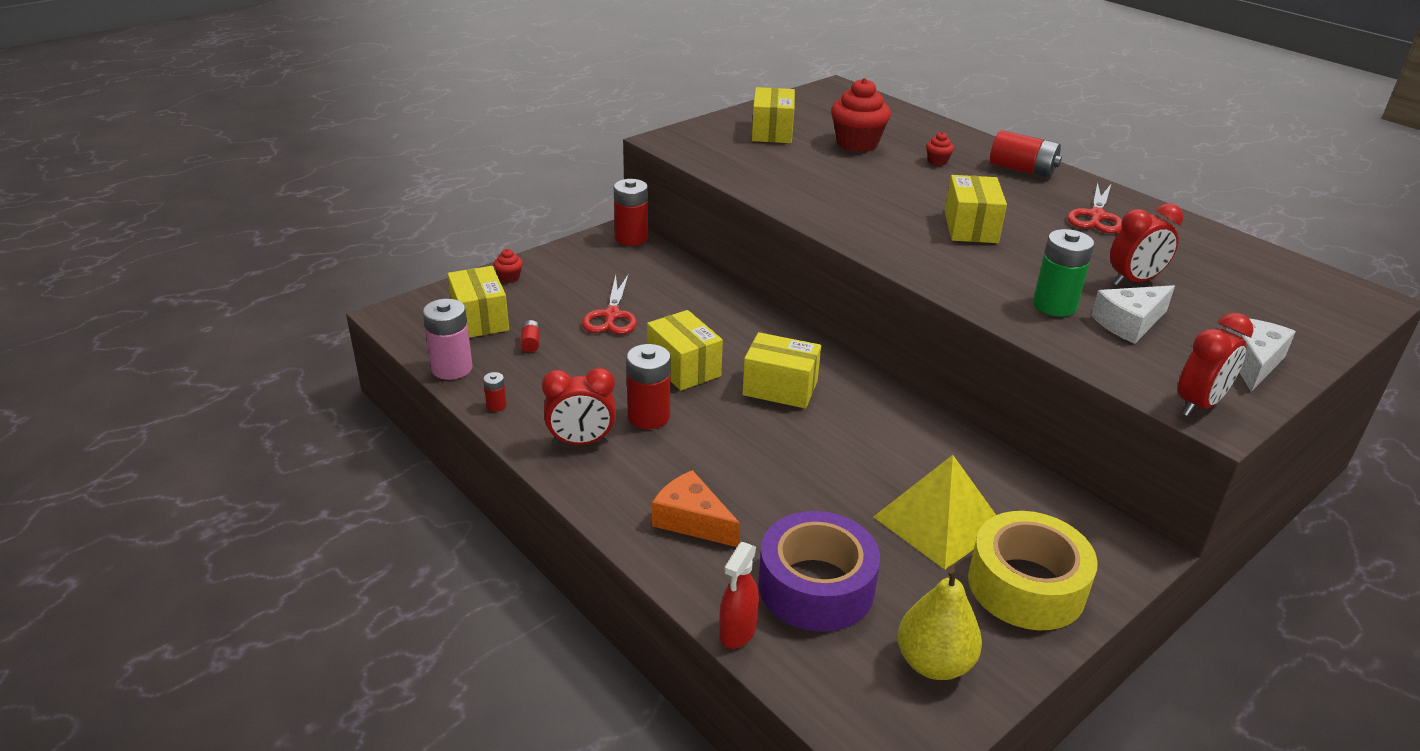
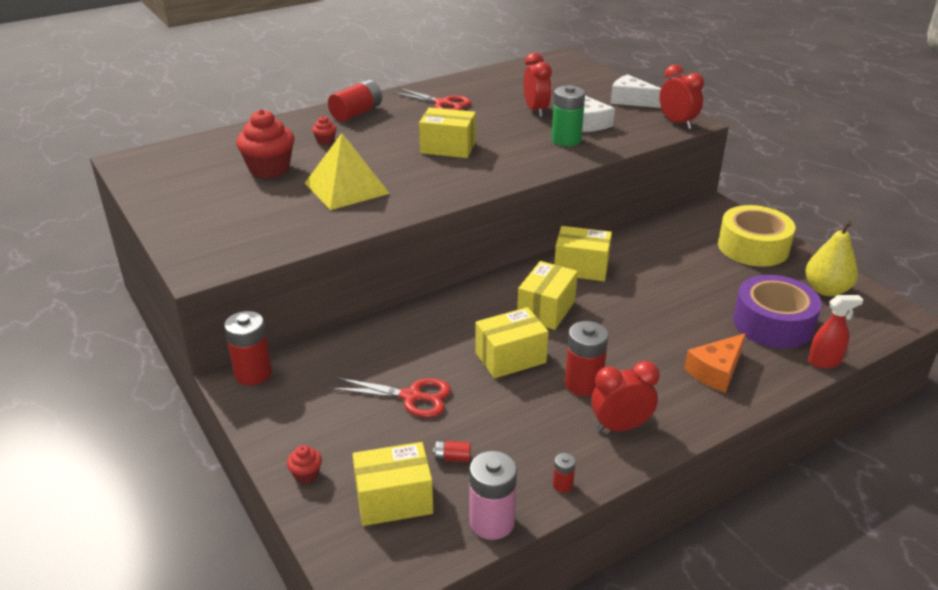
camera: 80 degrees left, 0 degrees up
red clock [542,368,616,445] -> red clock turned 105 degrees counterclockwise [591,361,660,432]
red spray bottle [719,542,759,649] -> red spray bottle turned 45 degrees counterclockwise [808,295,863,368]
yellow box [752,87,795,143] -> yellow box moved to [554,226,612,281]
yellow pyramid [873,455,996,569] -> yellow pyramid moved to [305,133,390,210]

